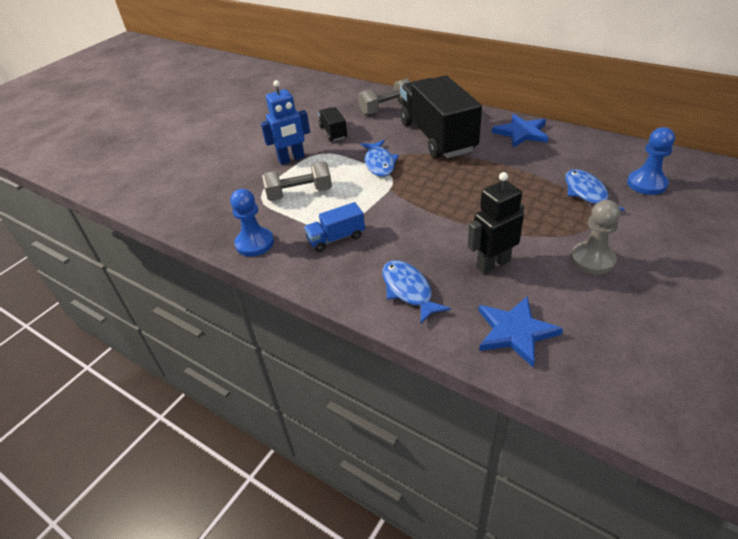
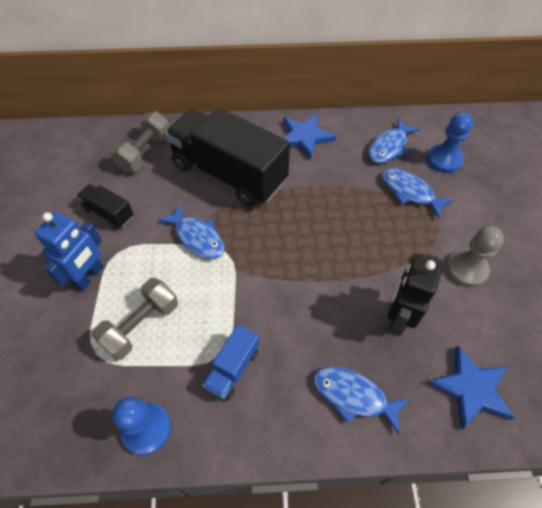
camera: 40 degrees left, 15 degrees up
none -> blue fish [368,118,420,163]

